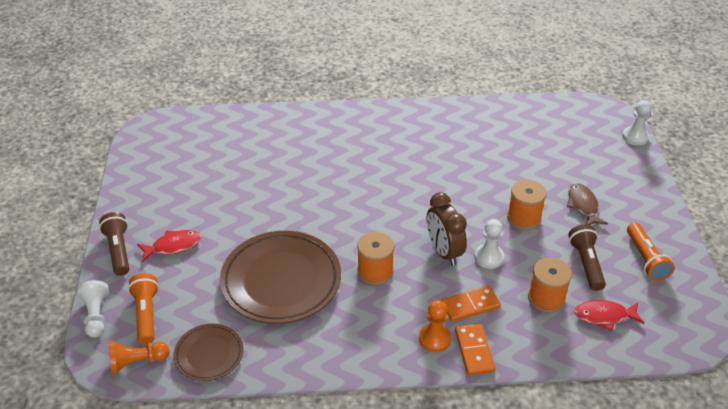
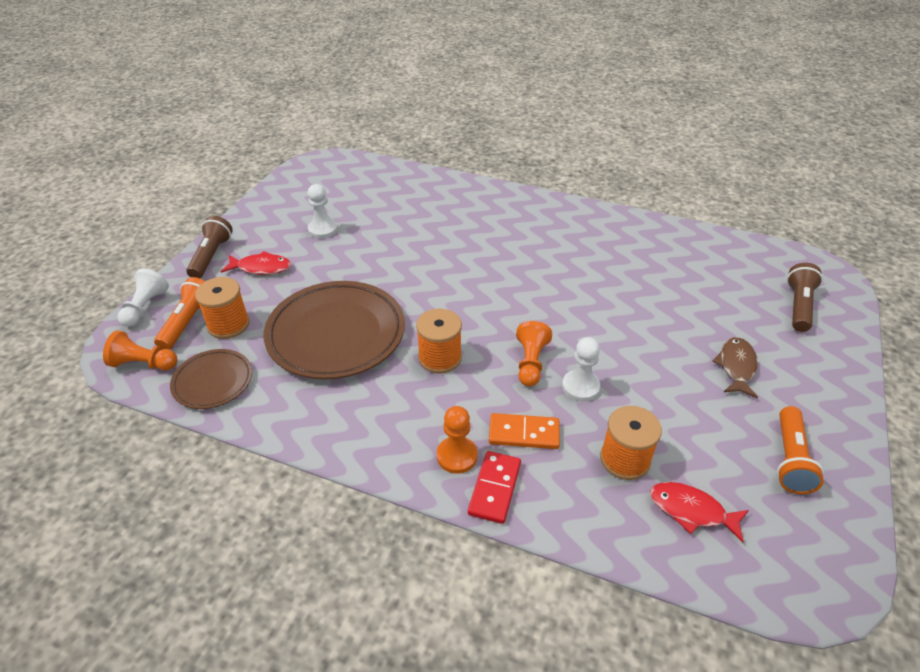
camera: 25 degrees right, 0 degrees up
brown clock [427,192,467,266] -> orange pawn [516,321,552,386]
orange domino [455,324,495,375] -> red domino [468,451,521,524]
orange spool [507,180,547,230] -> orange spool moved to [195,277,250,339]
brown flashlight [568,224,606,291] -> brown flashlight moved to [787,263,823,332]
white pawn [622,100,652,146] -> white pawn moved to [308,184,338,238]

